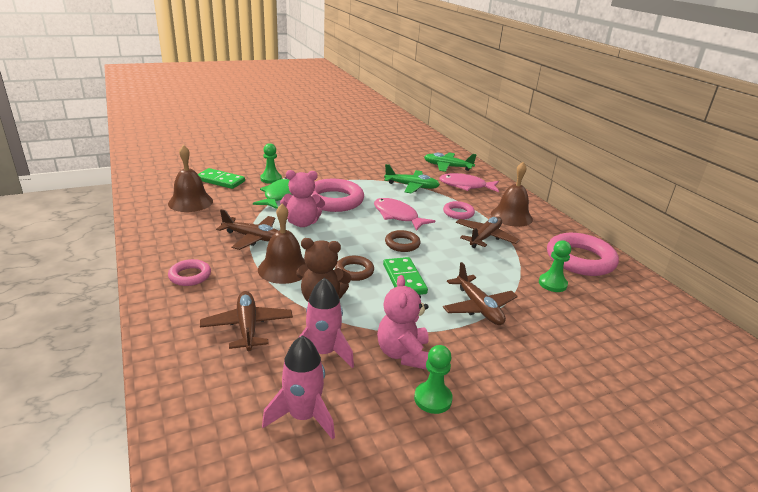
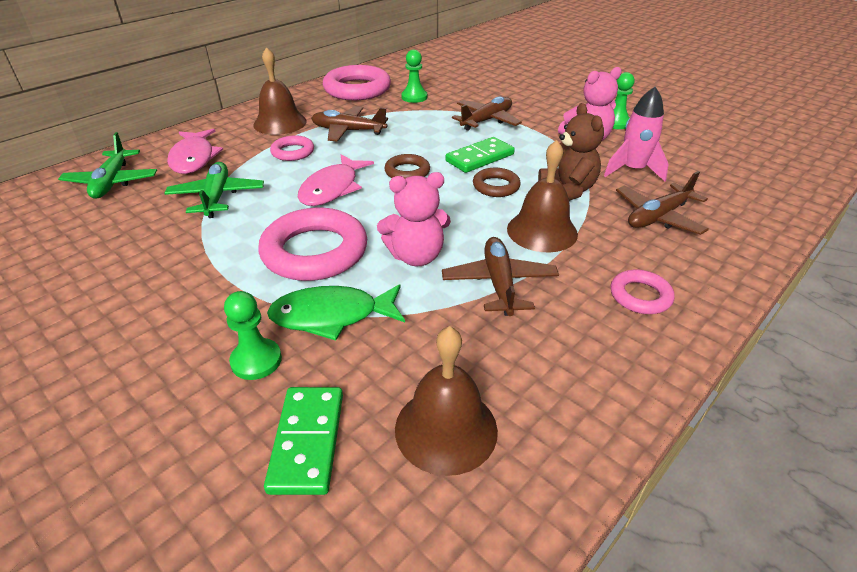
camera: 110 degrees left, 10 degrees up
pink rocket [262,335,335,440] -> none
pink teddy bear [280,170,325,227] -> pink teddy bear turned 105 degrees clockwise [377,172,451,266]

